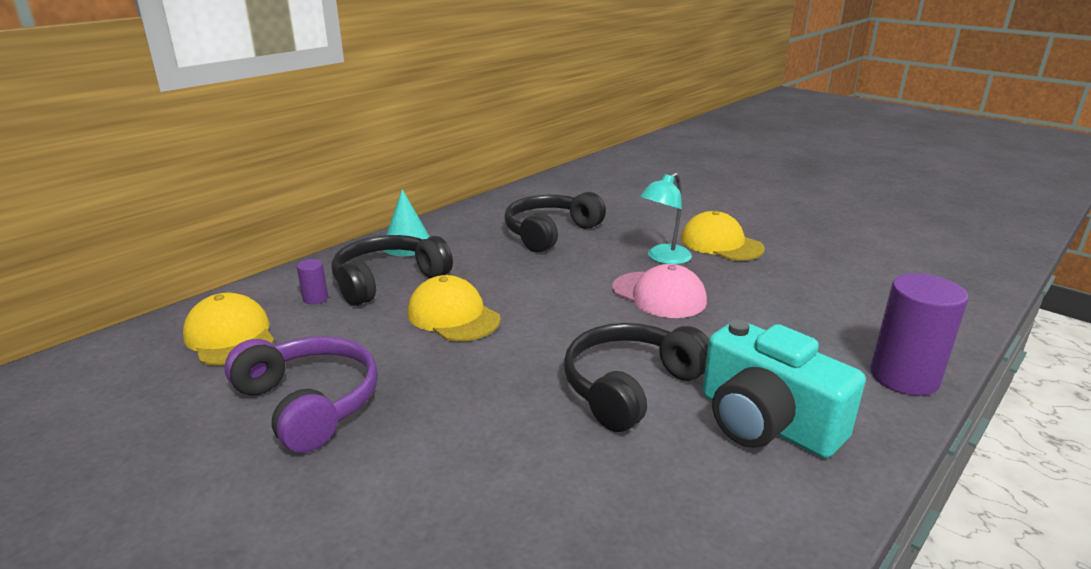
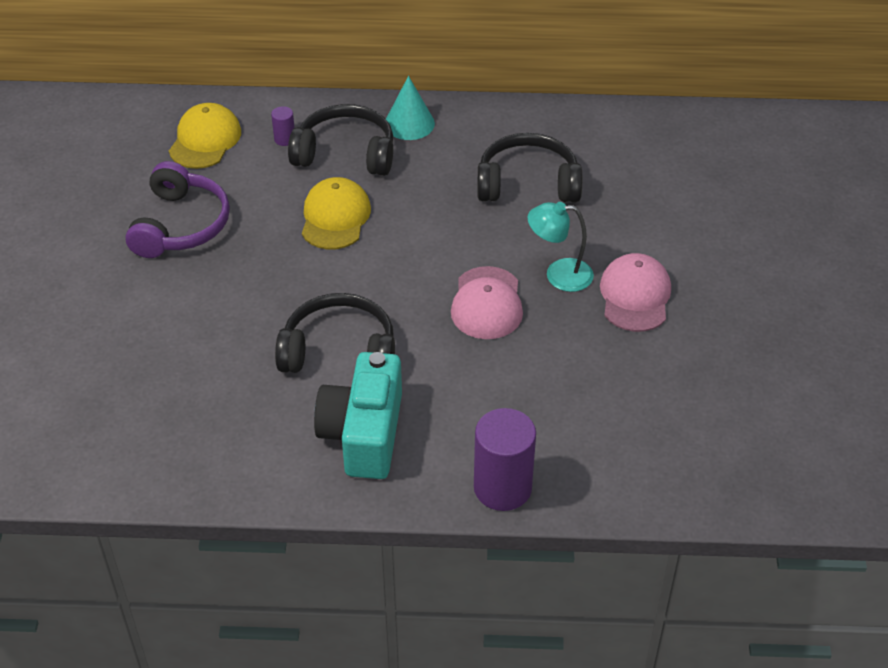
camera: 50 degrees right, 20 degrees up
yellow cap [681,211,765,261] -> pink cap [600,253,671,332]

